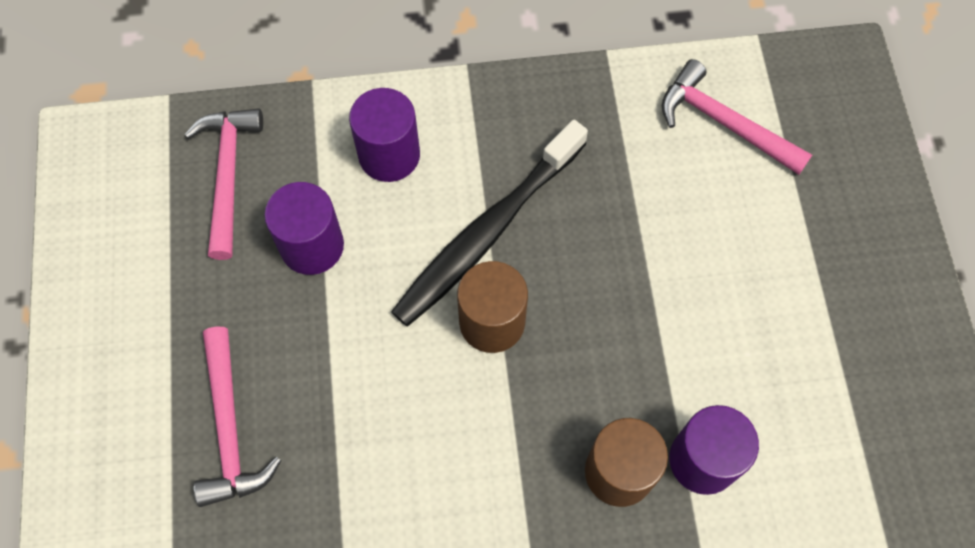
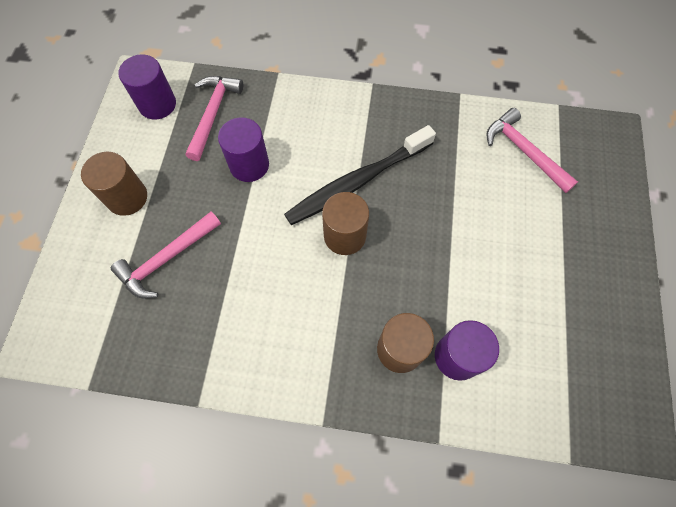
camera: 15 degrees right, 0 degrees up
pink hammer [194,327,281,507] -> pink hammer turned 45 degrees clockwise [111,211,221,298]
purple cylinder [349,88,420,182] -> purple cylinder moved to [119,54,176,120]
none -> brown cylinder [81,152,147,216]

